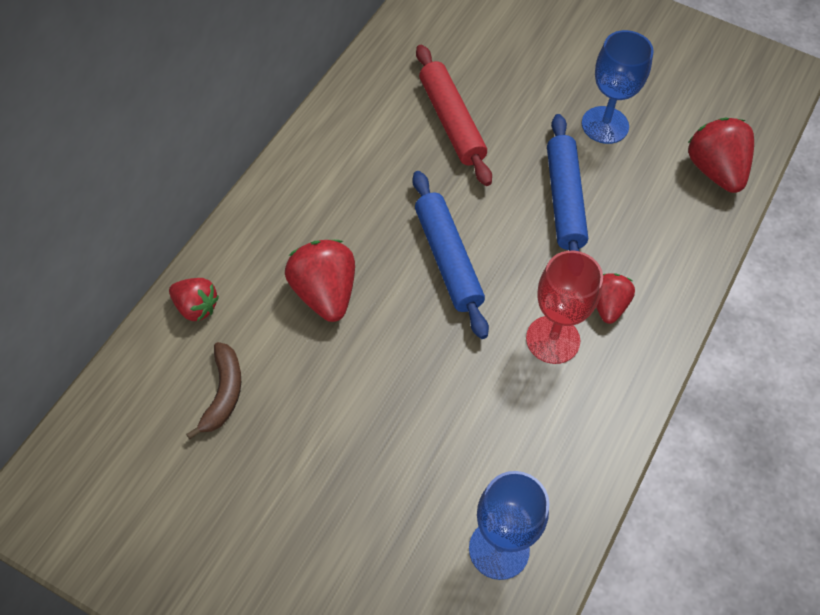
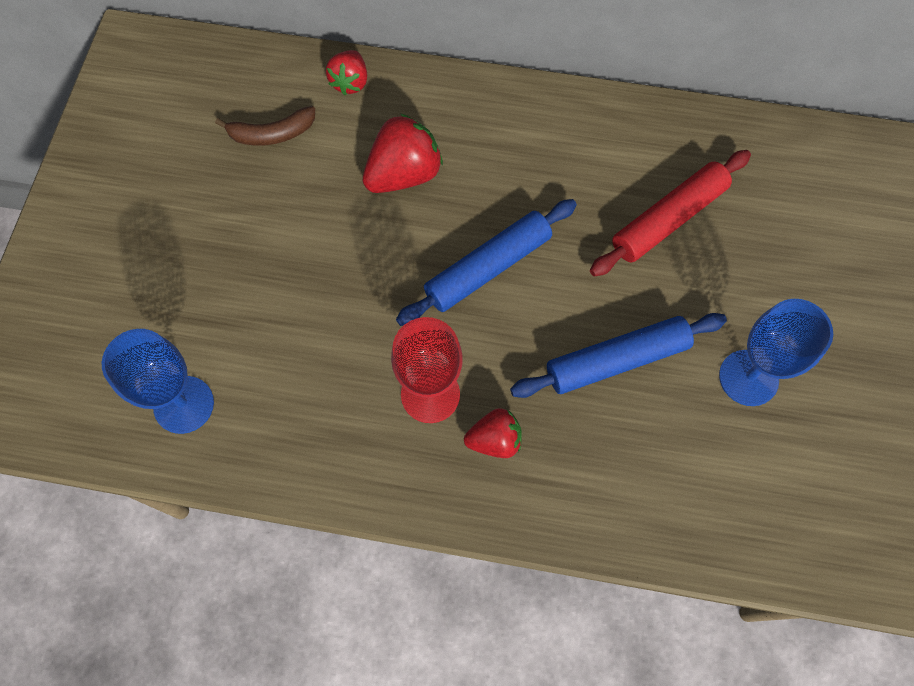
camera: 75 degrees right, 10 degrees up
red strawberry [688,117,754,193] -> none

